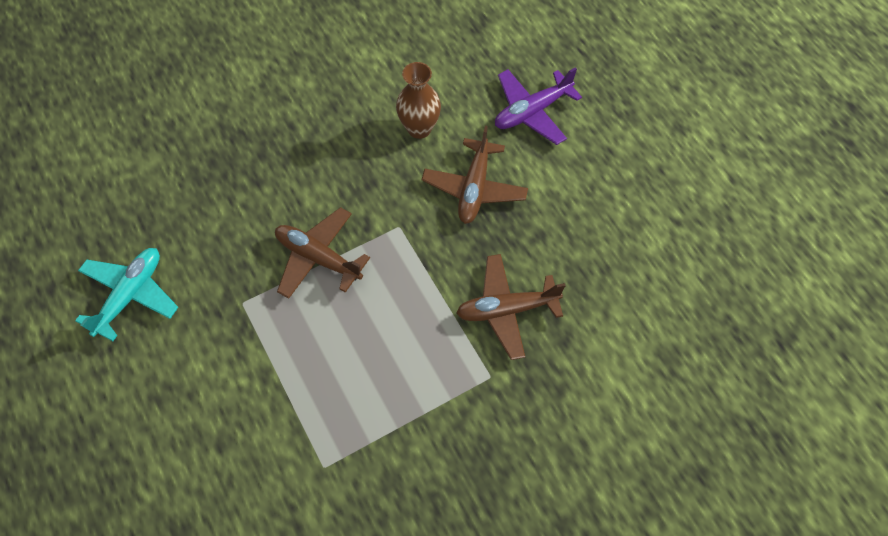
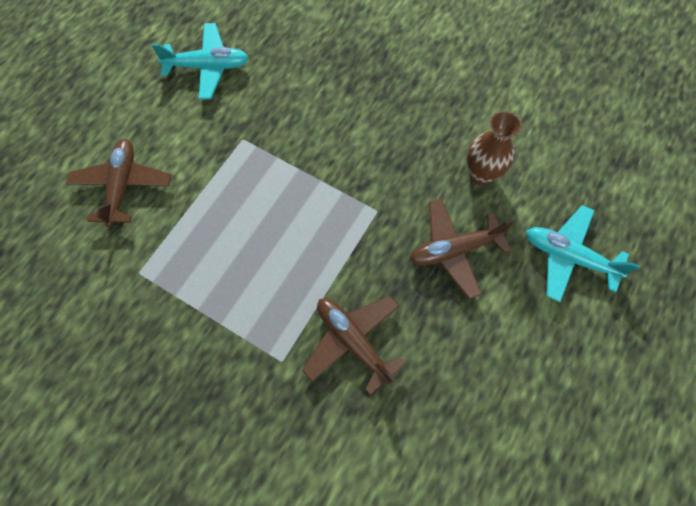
camera: 60 degrees right, 5 degrees up
brown plane [275,207,370,299] -> brown plane moved to [66,139,171,227]
purple plane [495,67,582,145] -> turquoise plane [526,205,640,302]

